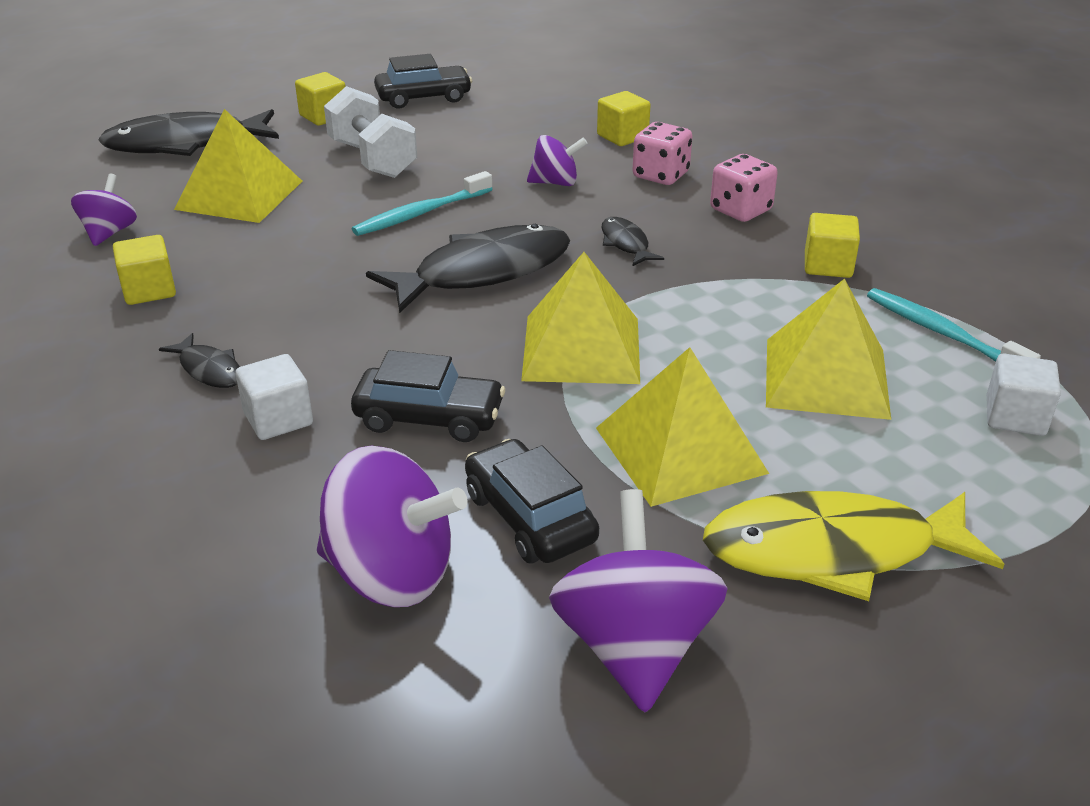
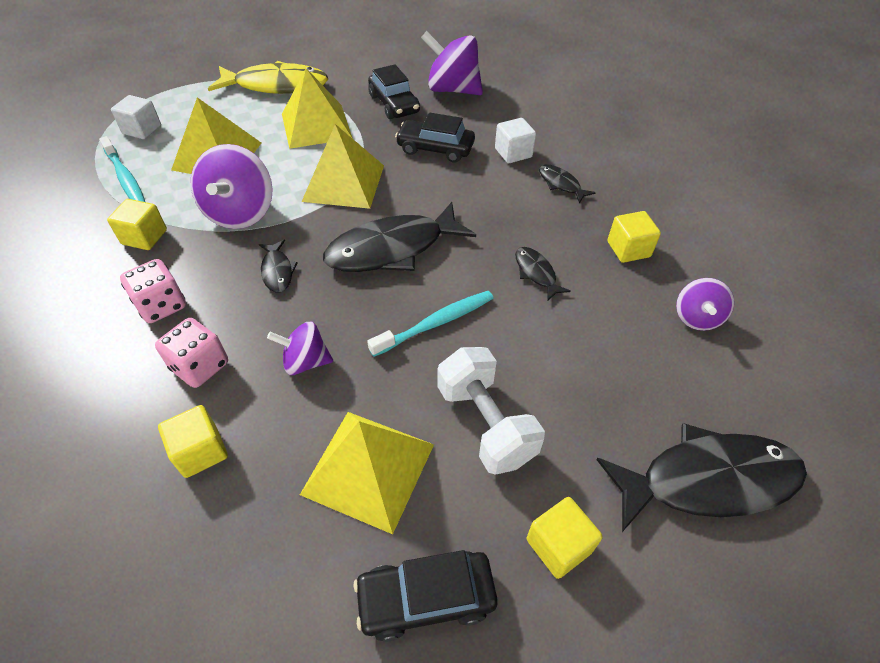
camera: 175 degrees left, 15 degrees up
yellow pyramid [174,109,302,223] -> yellow pyramid moved to [300,412,434,534]
purple spinning top [549,489,728,713] -> purple spinning top moved to [191,144,273,229]
none -> black fish [515,247,571,301]

